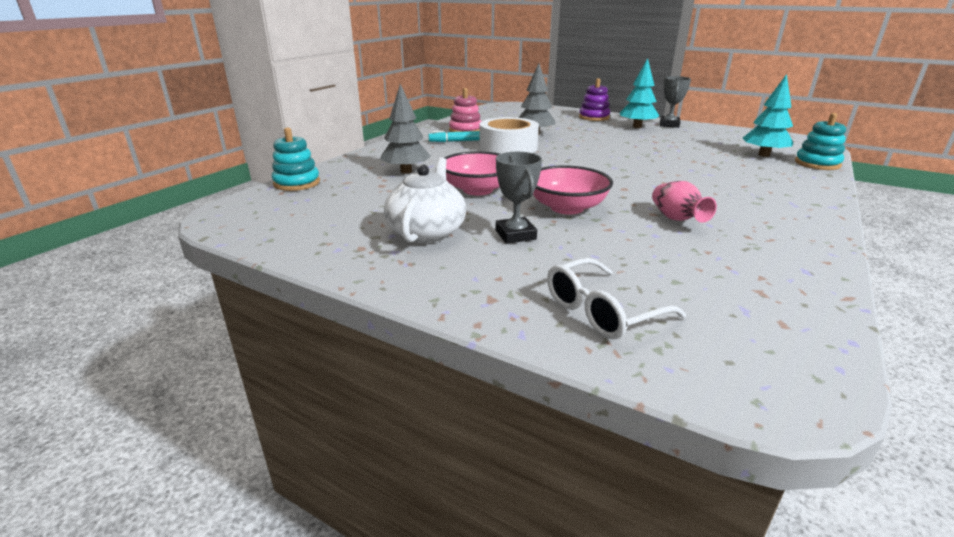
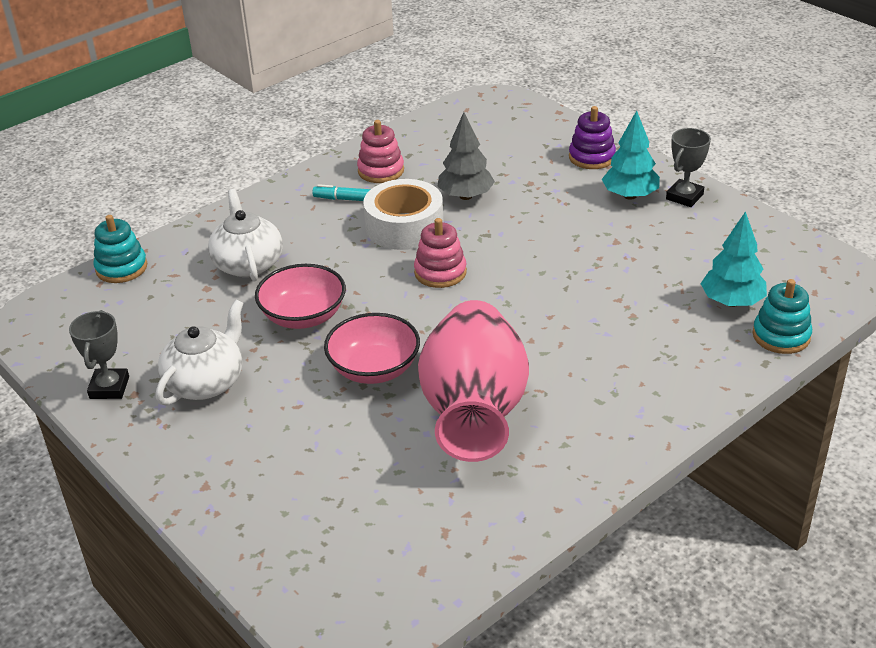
camera: 20 degrees right, 10 degrees up
grey tree [380,84,431,174] -> white teapot [208,189,283,281]
grey trophy [496,152,542,244] -> grey trophy moved to [69,310,129,399]
white glasses [547,258,686,339] -> none
pink vase [652,181,717,223] -> pink vase [418,300,529,462], size x2.44
none -> pink stacking toy [414,218,467,288]

